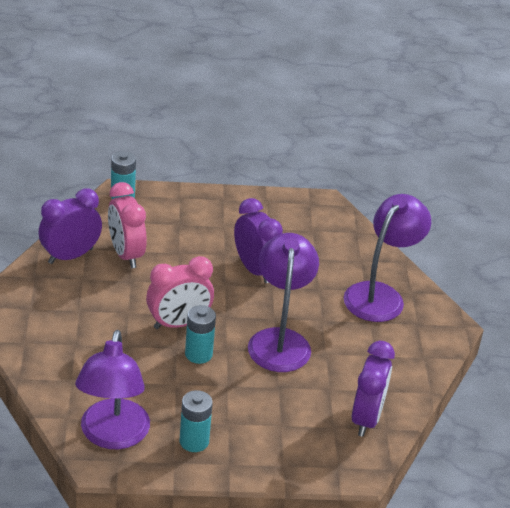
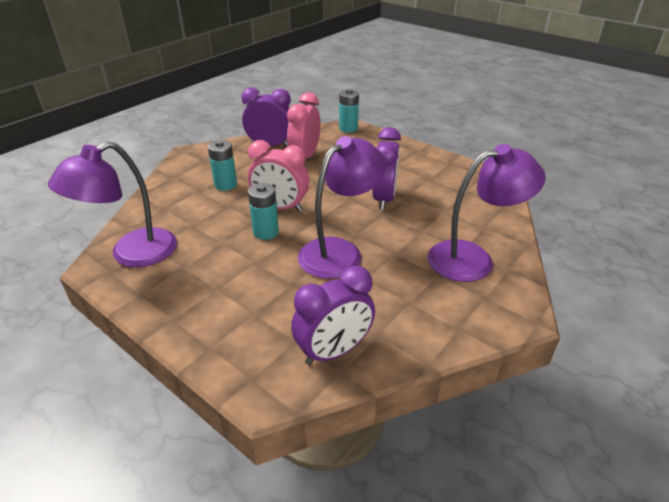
camera: 45 degrees right, 0 degrees up
turquoise battery [179,390,213,452] -> turquoise battery moved to [208,140,237,191]

